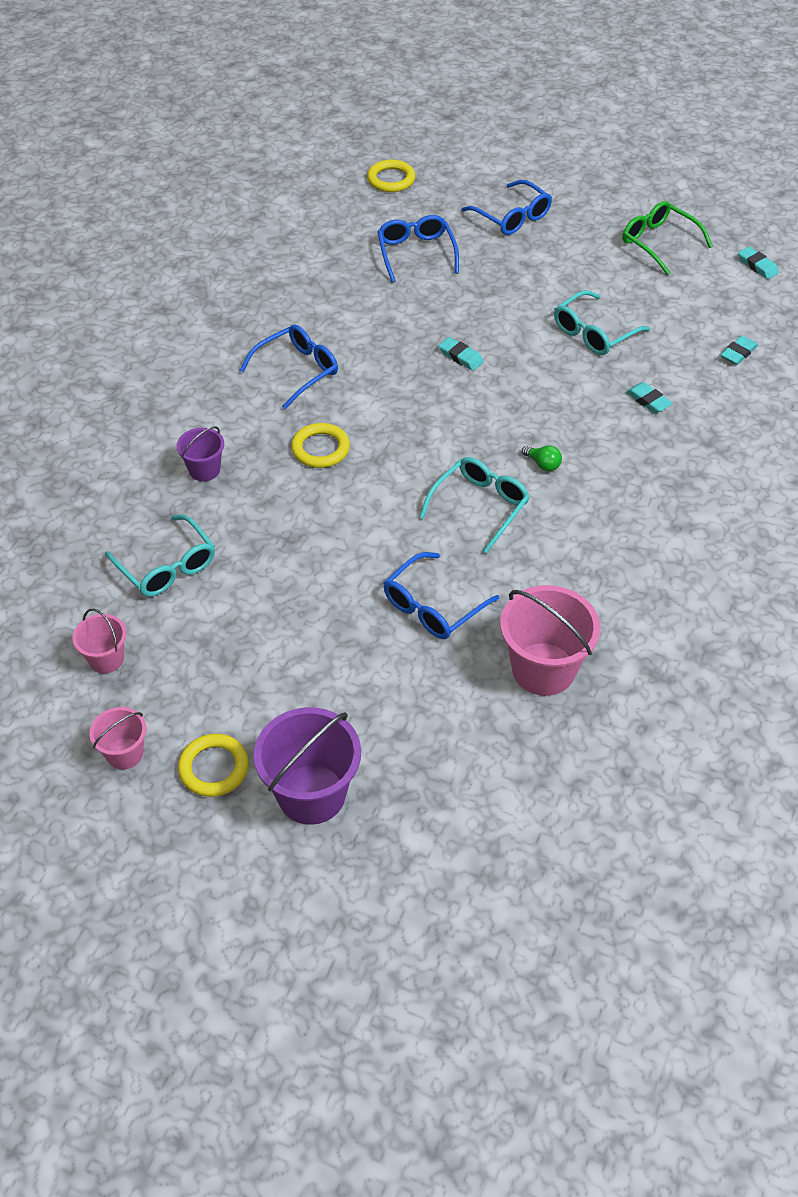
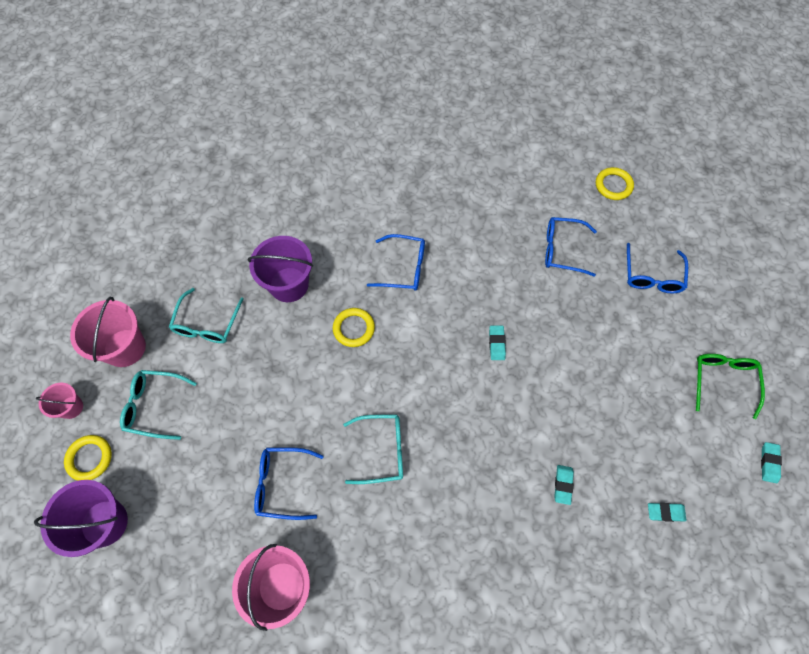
camera: 50 degrees right, 15 degrees up
pink bucket [72,609,127,673] -> pink bucket [70,297,146,367], size x1.82
purple bucket [177,426,224,481] -> purple bucket [248,236,313,302], size x1.82
blue glasses [377,215,459,283] -> blue glasses turned 120 degrees counterclockwise [545,217,597,277]
green light bulb [522,446,562,471] -> none
turquoise glasses [554,290,650,355] -> turquoise glasses moved to [120,370,197,440]

